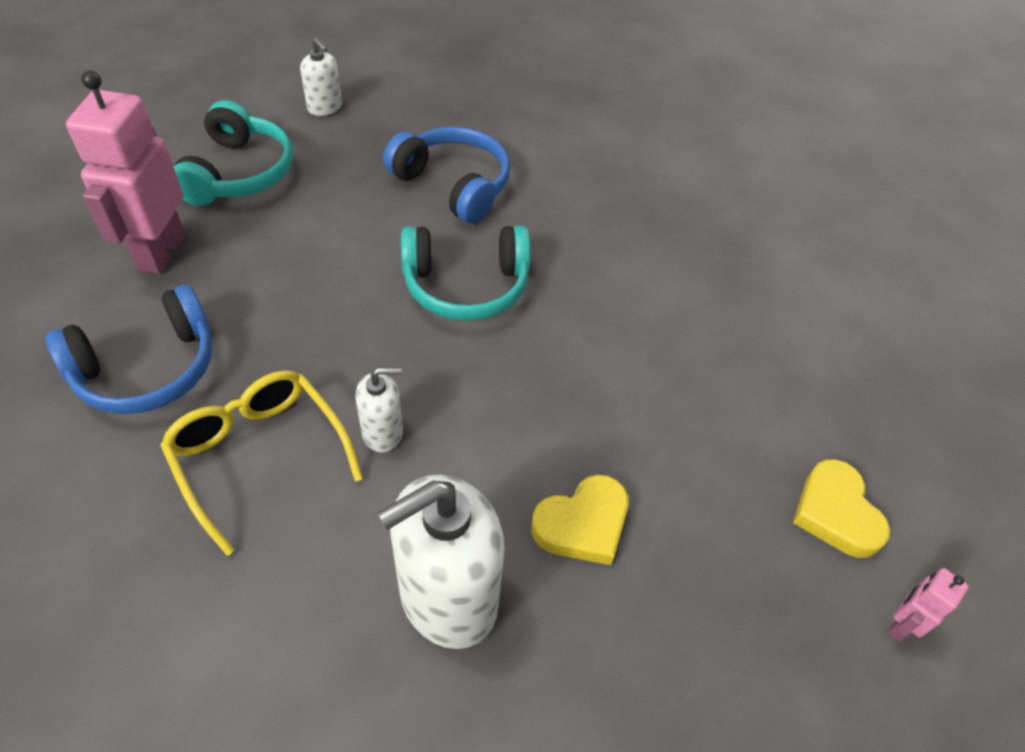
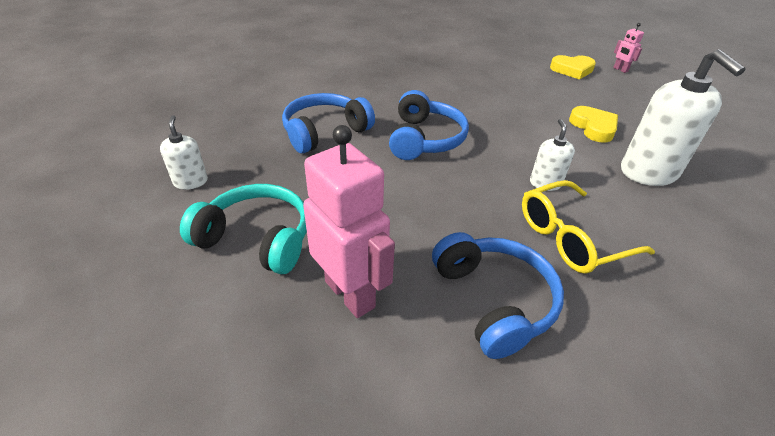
camera: 75 degrees left, 10 degrees down
pink robot [66,71,185,274] -> pink robot turned 150 degrees counterclockwise [303,125,395,318]
white soap dispenser [300,38,342,116] -> white soap dispenser turned 75 degrees counterclockwise [160,115,208,190]
turquoise headphones [401,226,531,321] -> blue headphones [389,90,469,160]

